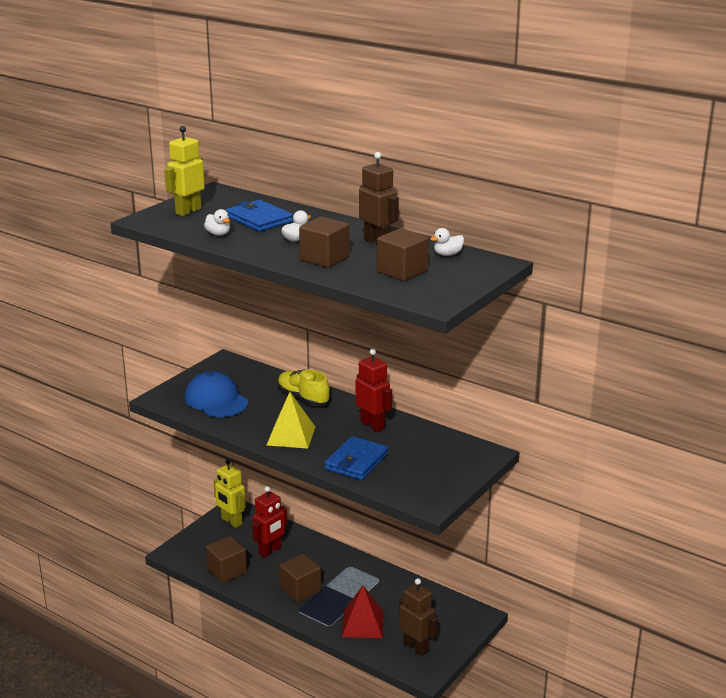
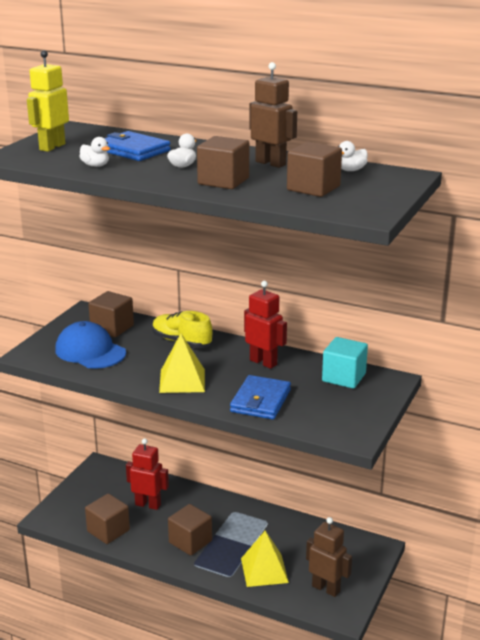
camera: 10 degrees left, 0 degrees up
yellow robot [213,459,246,528] -> none
red robot [252,486,288,558] -> red robot turned 105 degrees counterclockwise [126,438,169,510]
red pyramid [342,585,383,638] -> yellow pyramid [241,531,289,587]
none -> brown cube [88,291,134,337]
none -> turquoise cube [322,337,368,389]

